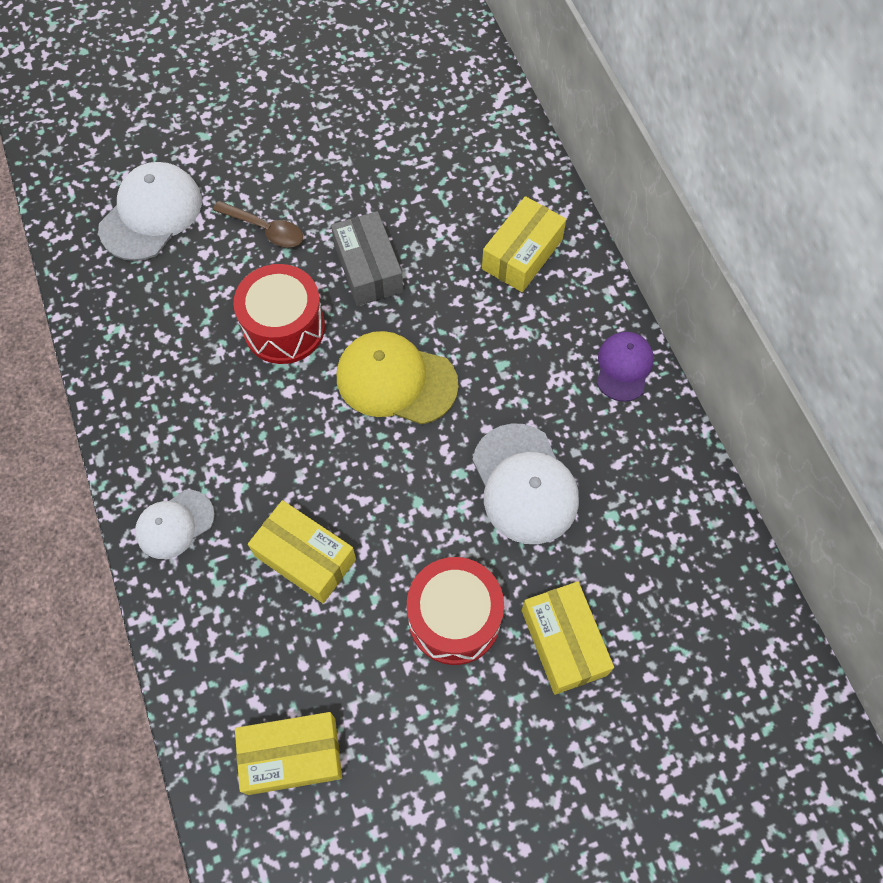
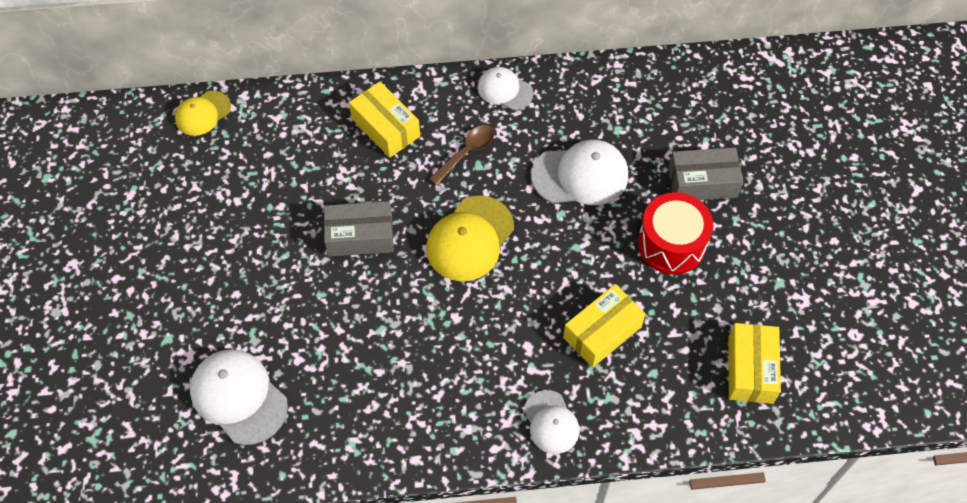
camera: 75 degrees left, 5 degrees down
brown spoon [213,201,303,248] -> brown spoon moved to [429,125,494,185]
red drum [233,264,325,364] -> none
yellow box [522,582,614,695] -> grey box [668,148,743,200]
purple cap [597,332,654,402] -> white cap [478,67,533,110]
none -> yellow cap [175,91,231,136]

